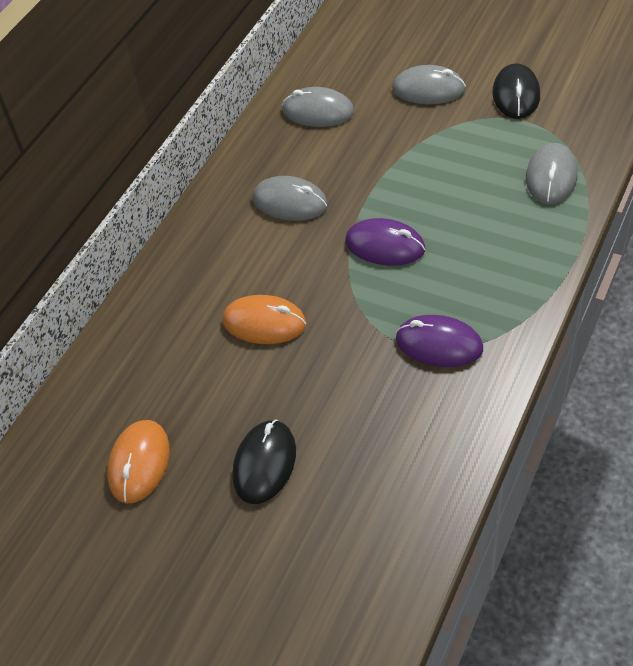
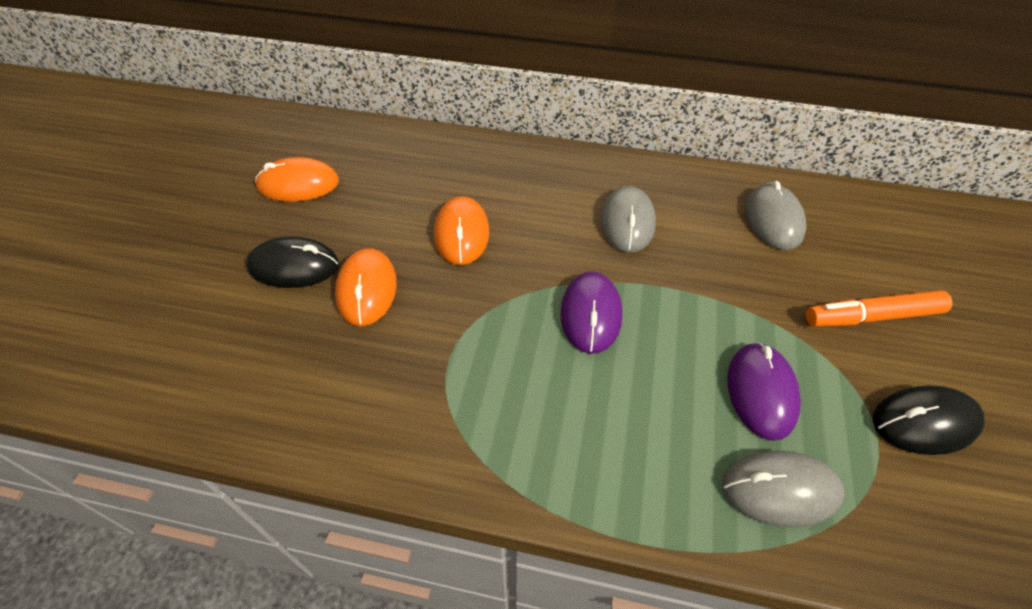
camera: 70 degrees right, 0 degrees up
grey mouse [392,65,466,104] -> orange marker [806,290,953,327]
purple mouse [396,315,483,367] -> purple mouse moved to [727,342,801,441]
none -> orange mouse [335,248,397,326]

